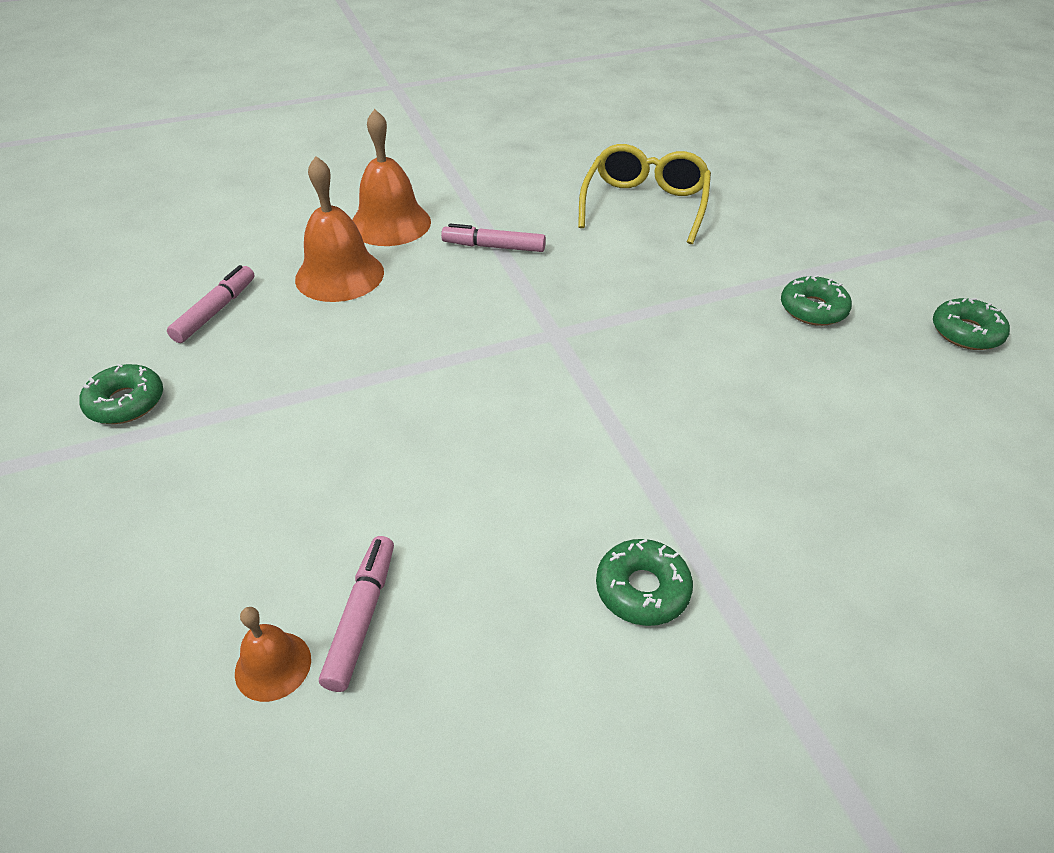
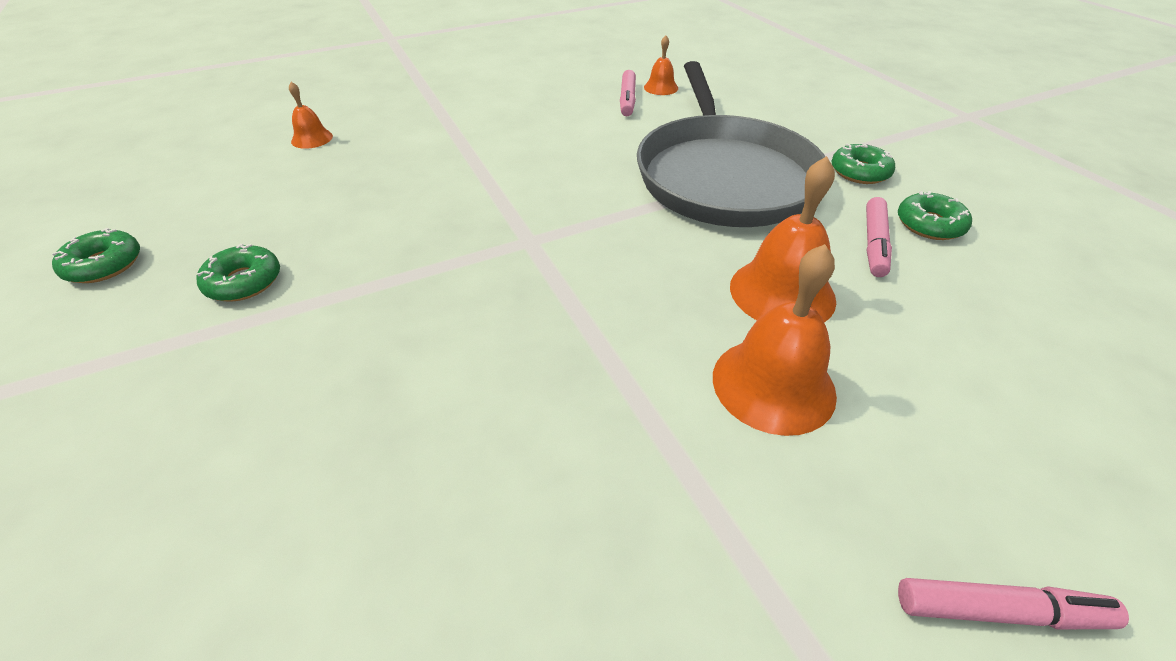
camera: 175 degrees right, 0 degrees up
pink marker [441,224,546,252] -> pink marker moved to [898,578,1129,630]
yellow glasses [578,144,711,244] -> none
green donut [596,539,693,626] -> green donut moved to [898,191,972,240]
none -> orange bell [289,82,333,149]
none -> grey pan [637,61,825,227]

